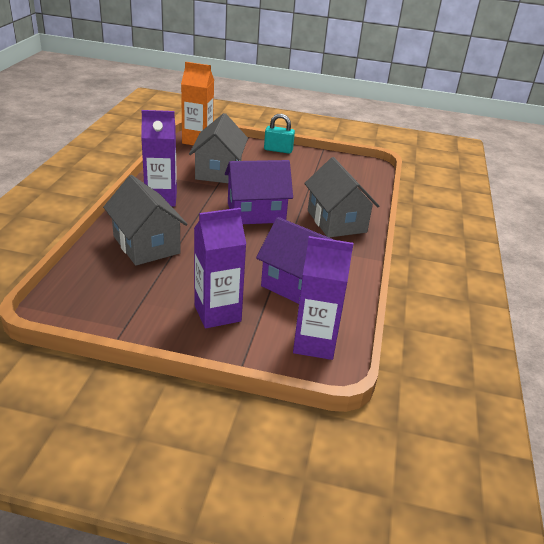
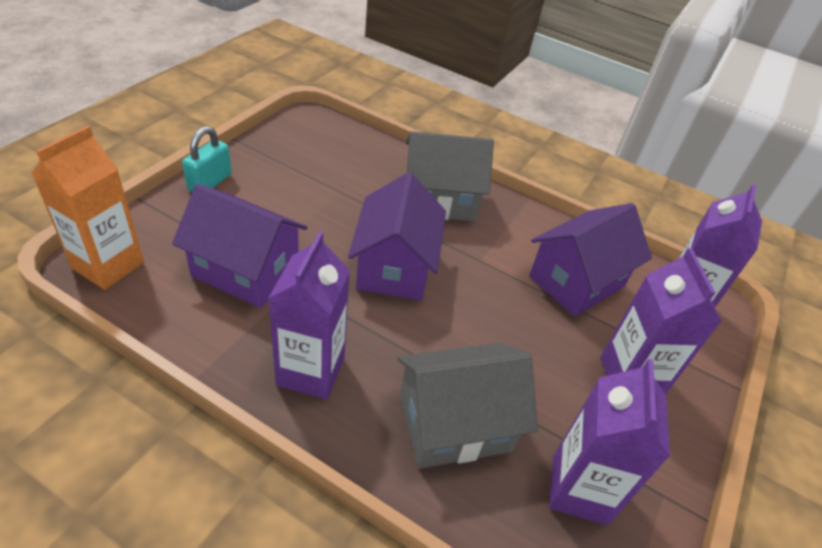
camera: 75 degrees left, 10 degrees up
grey house [189,113,248,183] -> purple house [172,184,307,308]
none -> purple carton [549,359,670,525]

